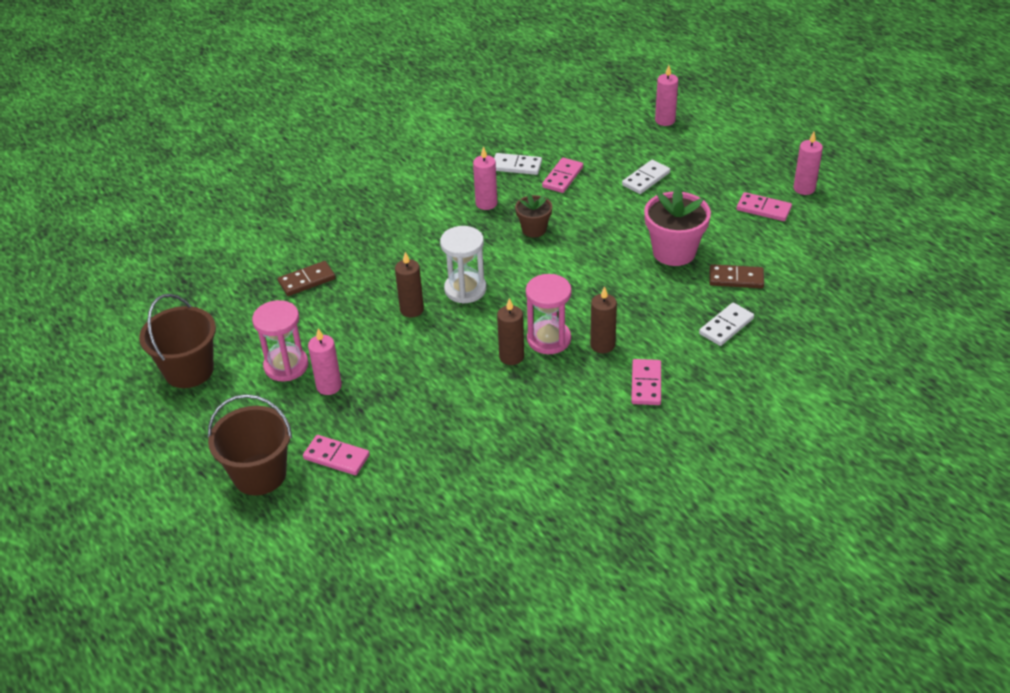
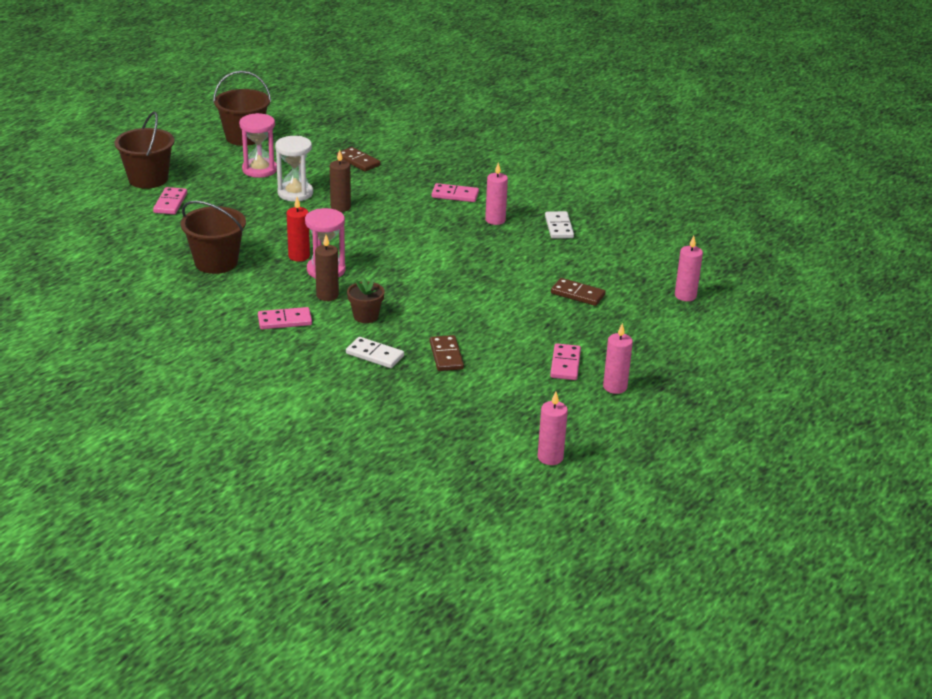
camera: 70 degrees right, 10 degrees down
pink candle [308,328,342,395] -> pink candle moved to [538,392,568,465]
white hourglass [440,226,486,304] -> white hourglass moved to [275,136,313,202]
brown candle [497,298,524,365] -> red candle [287,197,310,262]
brown flower pot [515,193,552,237] -> brown flower pot moved to [347,278,385,323]
pink domino [542,158,583,193] -> pink domino moved to [431,183,479,202]
white domino [622,160,670,194] -> brown domino [551,278,606,306]
pink flower pot [644,185,711,266] -> none
none -> brown bucket [181,201,246,274]

